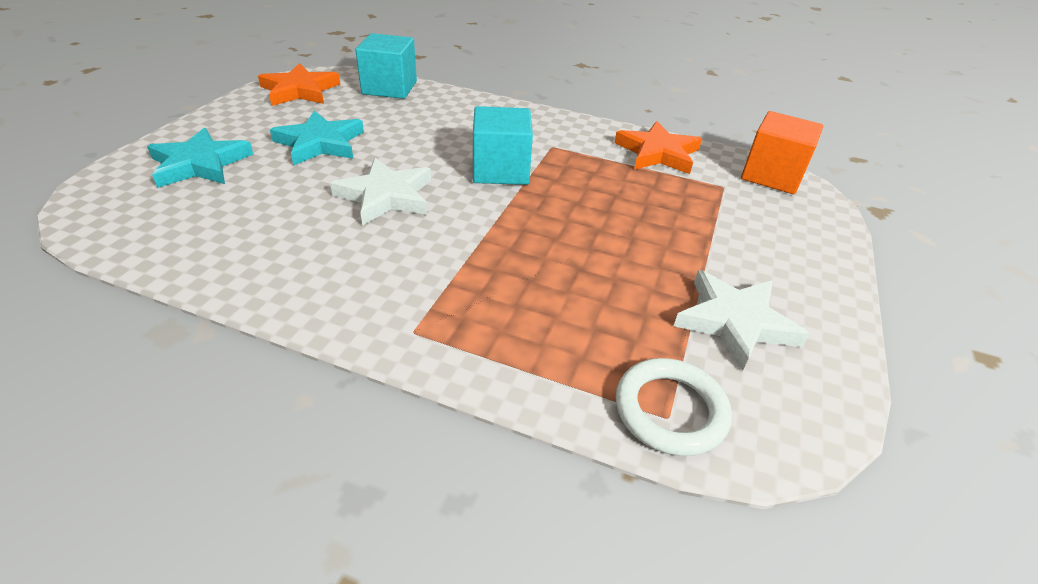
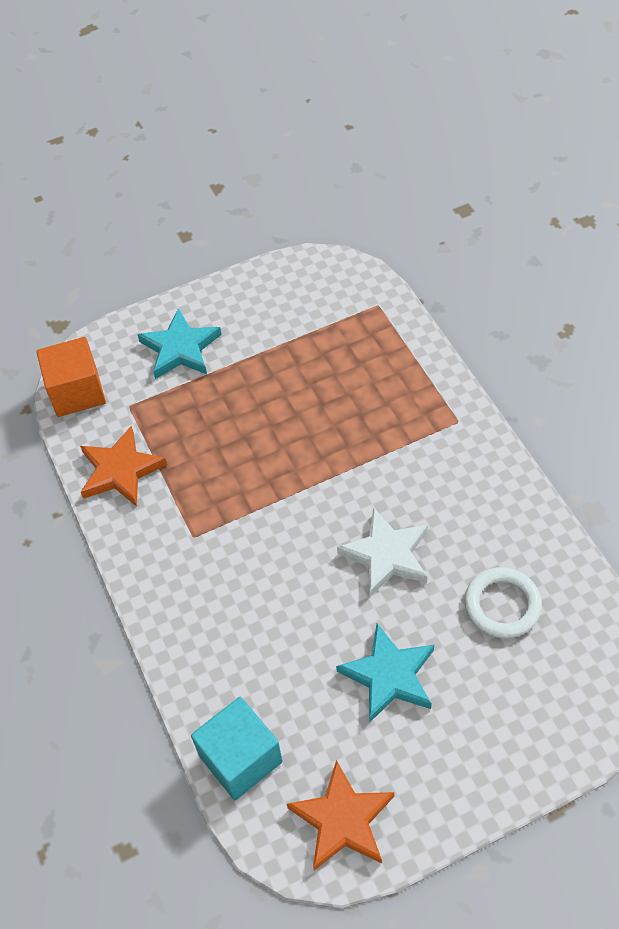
camera: 130 degrees left, 15 degrees up
turquoise star [147,128,253,188] -> turquoise star moved to [137,308,222,379]
turquoise cube [473,106,533,185] -> none
white ring [616,358,732,456] -> white ring moved to [464,567,542,638]
white star [674,270,810,371] -> none

